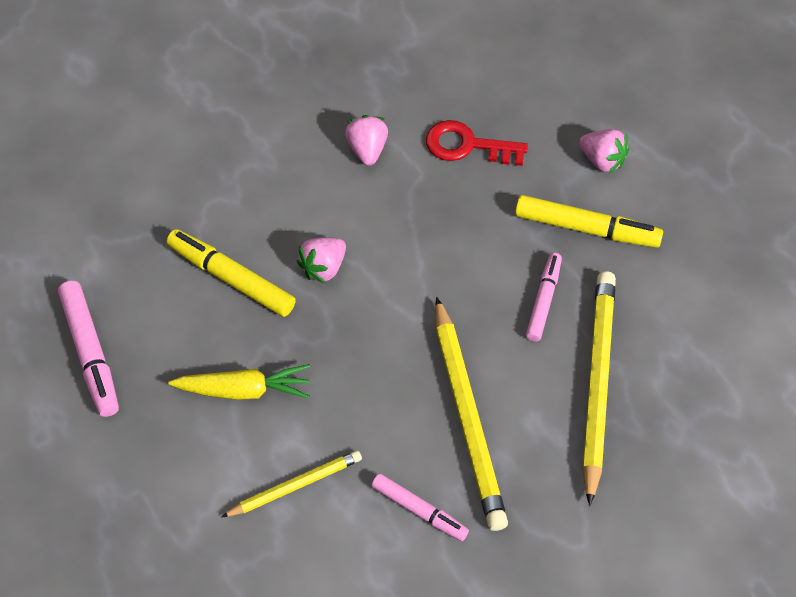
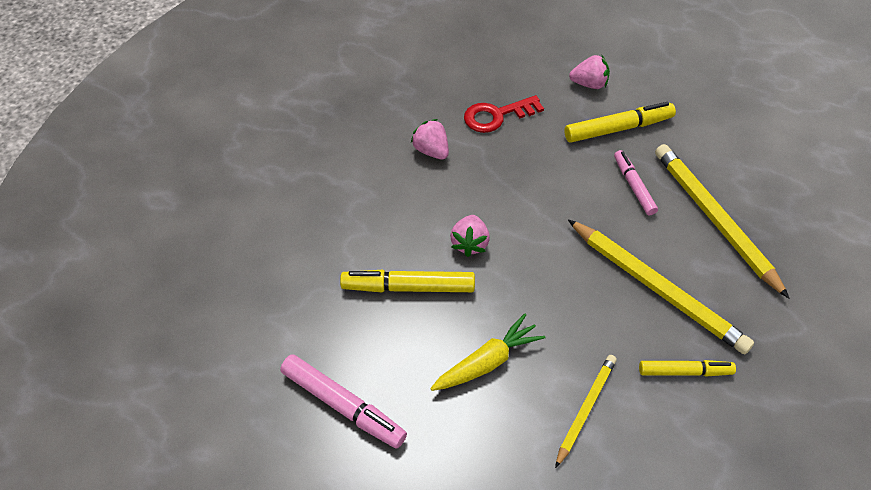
camera: 35 degrees left, 5 degrees down
pink marker [372,474,469,541] -> yellow marker [639,360,736,377]

